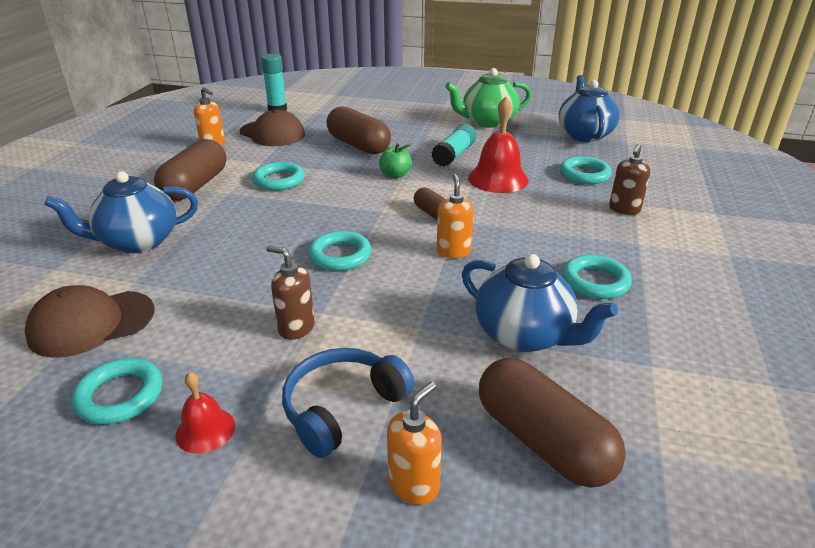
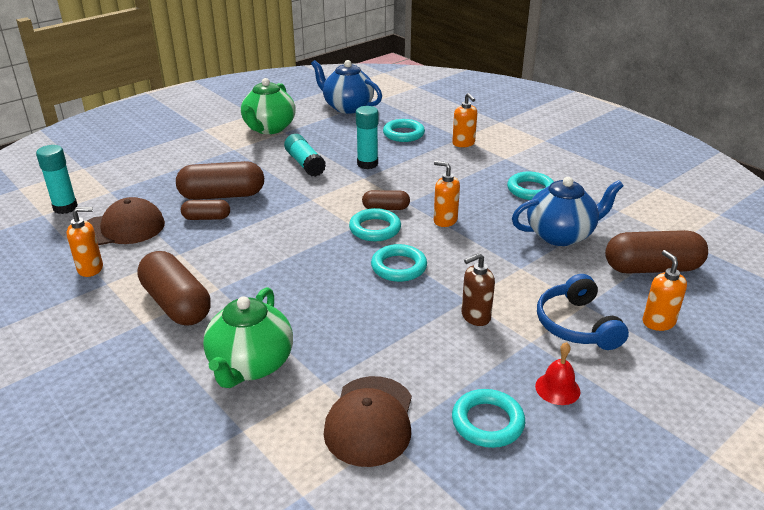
camera: 55 degrees left, 0 degrees up
blue teapot [44,171,198,253] -> green teapot [203,287,293,388]
turquoise ring [252,162,304,191] -> turquoise ring moved to [349,208,401,241]
green apple [379,143,412,178] -> none
red bell [468,97,529,193] -> turquoise glue stick [356,106,378,169]
brown soap dispenser [609,144,650,215] -> orange soap dispenser [452,93,477,147]
none -> brown capsule [181,200,230,220]

